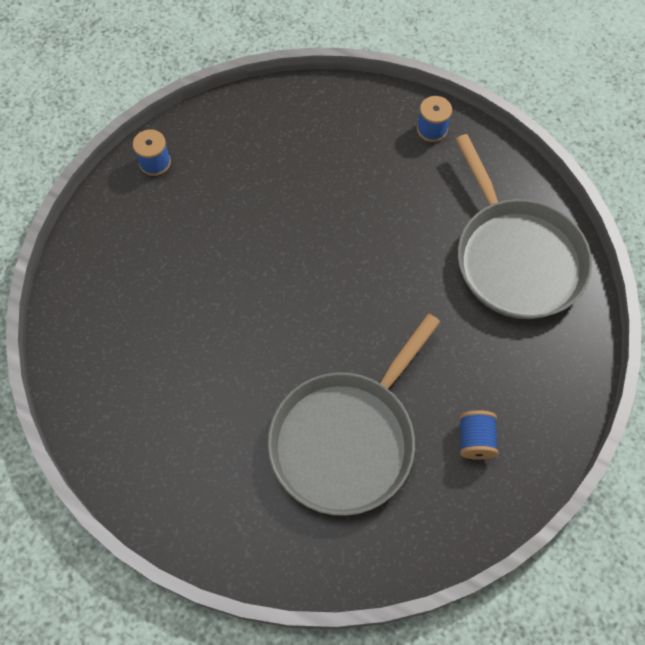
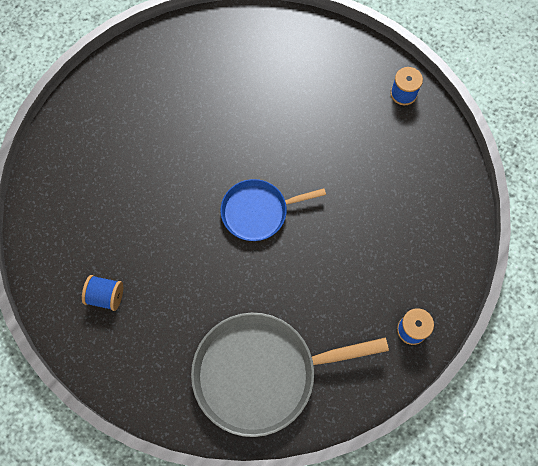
camera: 100 degrees right, 5 degrees up
grey pan [268,314,440,516] -> none
none -> blue pan [220,179,326,241]

